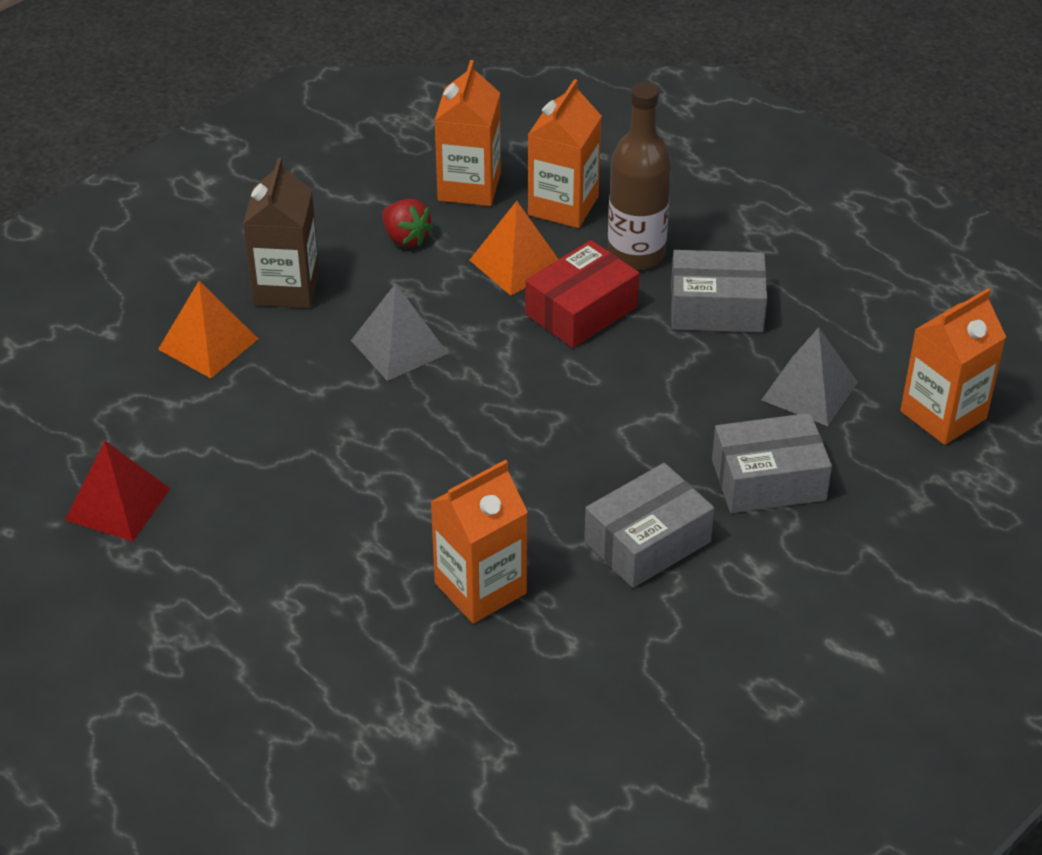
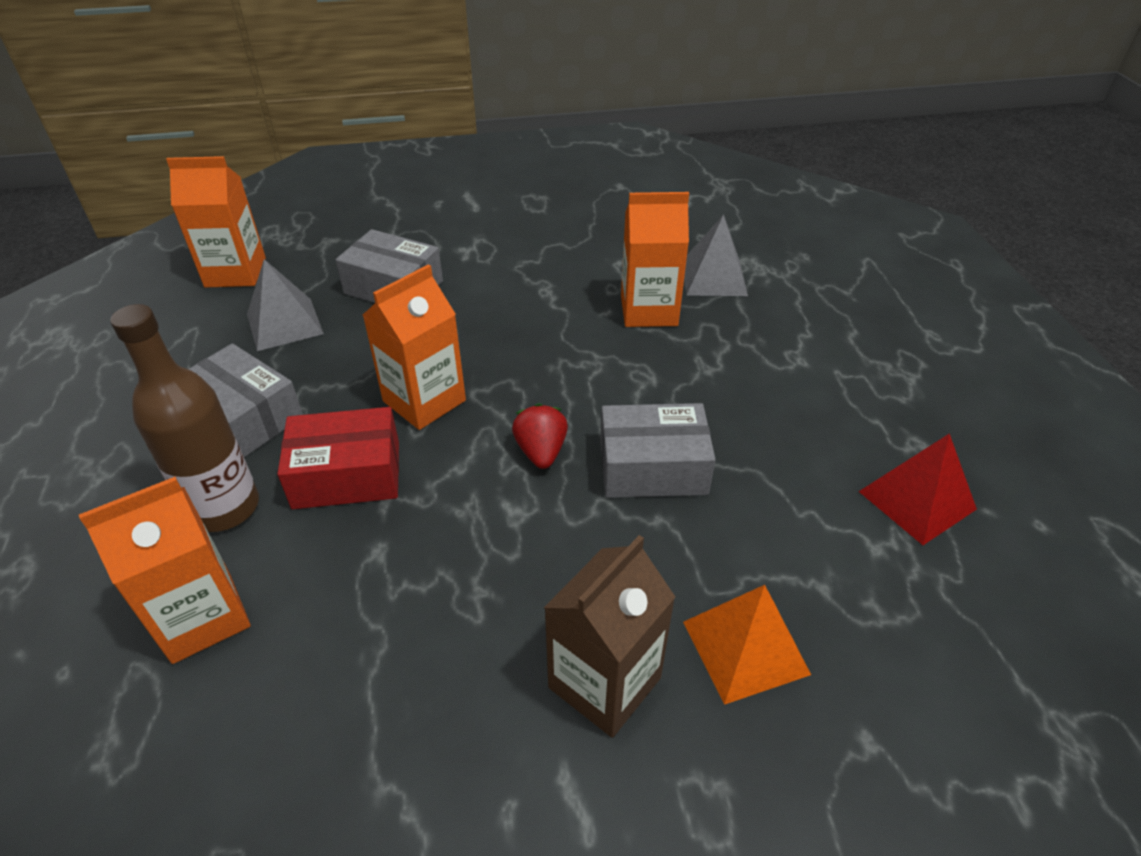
camera: 145 degrees left, 0 degrees up
grey pyramid [351,283,448,381] -> grey pyramid moved to [684,214,748,296]
red strawberry [382,199,433,247] -> red strawberry moved to [512,403,568,469]
orange carton [434,60,501,206] -> orange carton moved to [363,264,466,430]
orange pyramid [470,201,558,295] -> none
grey box [584,463,714,588] -> grey box moved to [600,403,716,498]

